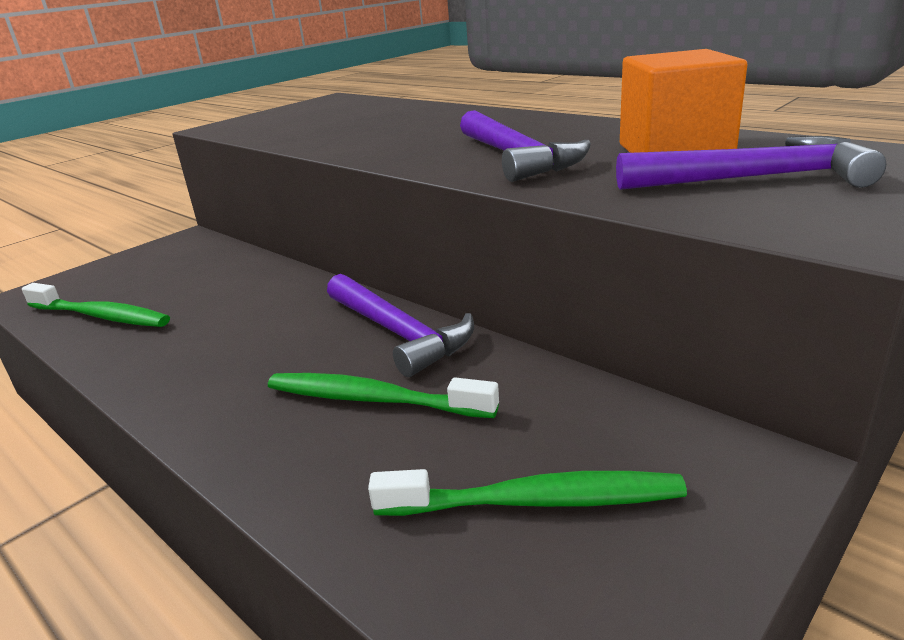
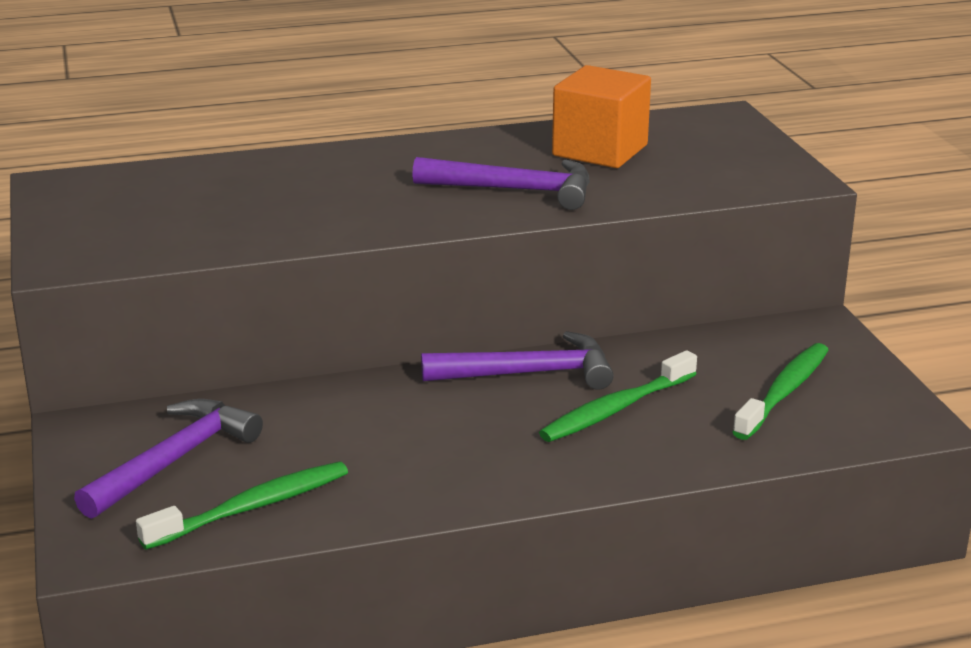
camera: 60 degrees left, 0 degrees up
purple hammer [616,136,887,190] -> purple hammer moved to [74,399,263,519]

